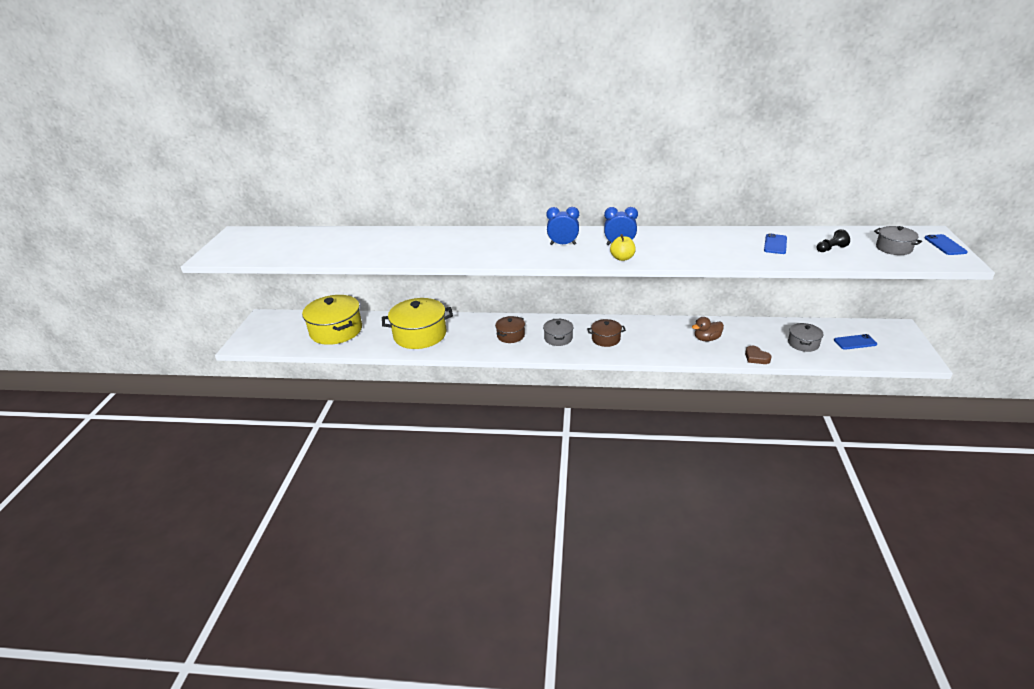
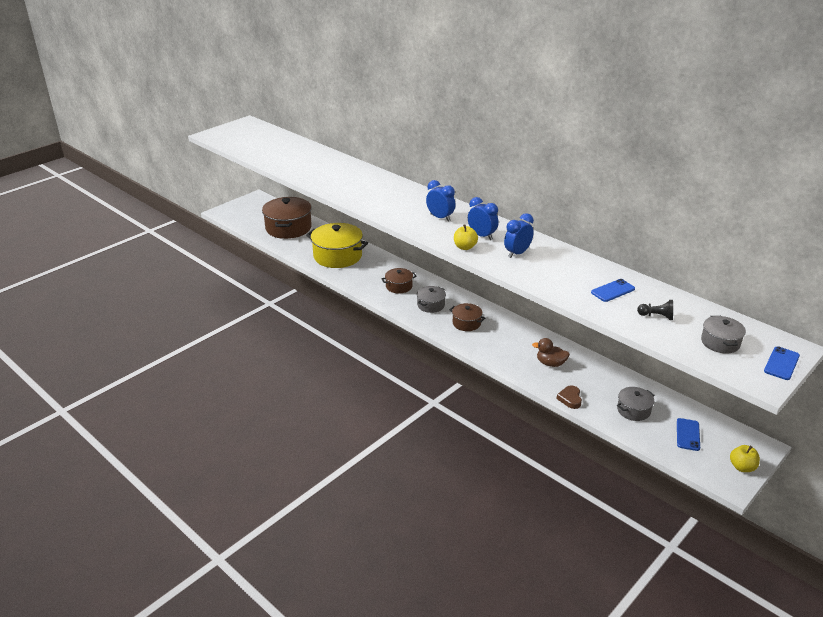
camera: 35 degrees right, 0 degrees up
yellow pot [302,295,362,345] -> brown pot [262,197,312,239]
blue phone [834,334,877,350] -> blue phone turned 75 degrees clockwise [677,418,700,451]
none -> blue clock [504,213,534,258]
none -> yellow apple [730,445,760,472]

